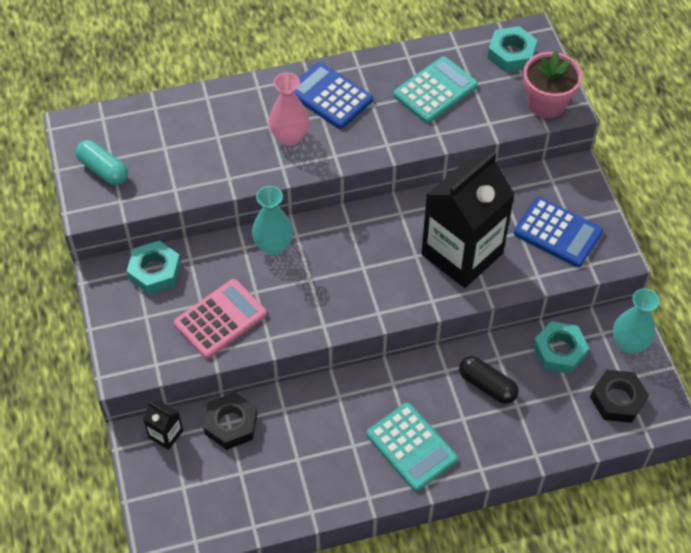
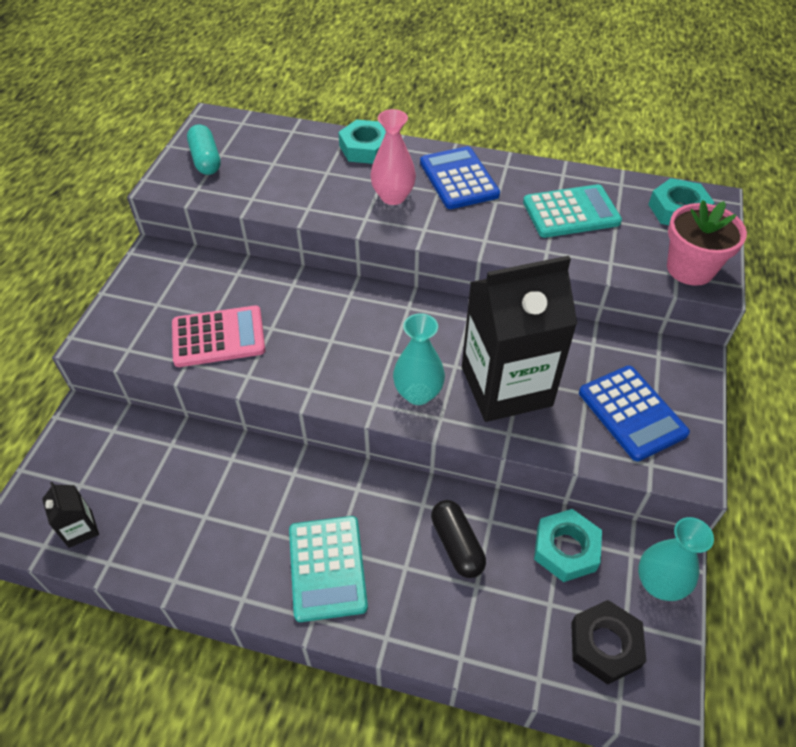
camera: 30 degrees right, 5 degrees down
turquoise nut [127,241,181,294] -> turquoise nut moved to [338,120,386,164]
black carton [143,400,183,450] -> black carton moved to [42,482,99,548]
black nut [203,392,257,450] -> none
turquoise vase [252,186,293,255] -> turquoise vase moved to [393,313,445,405]

